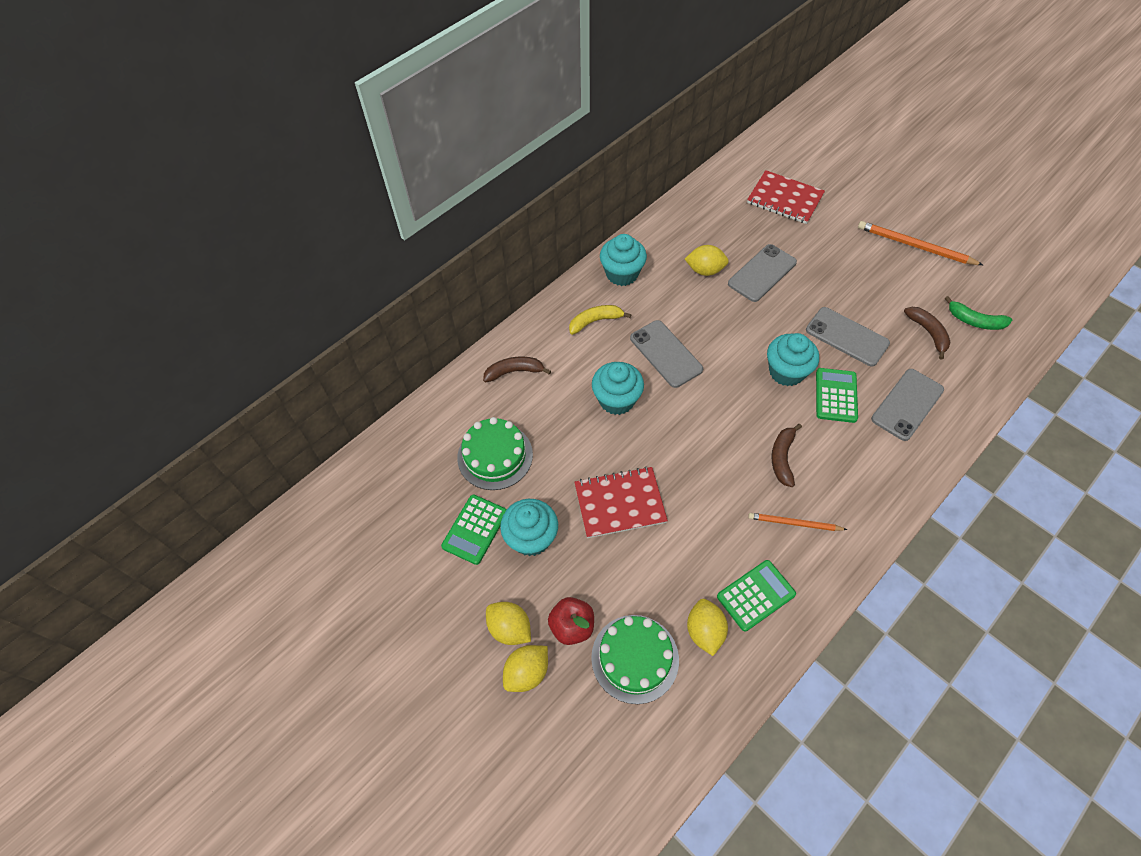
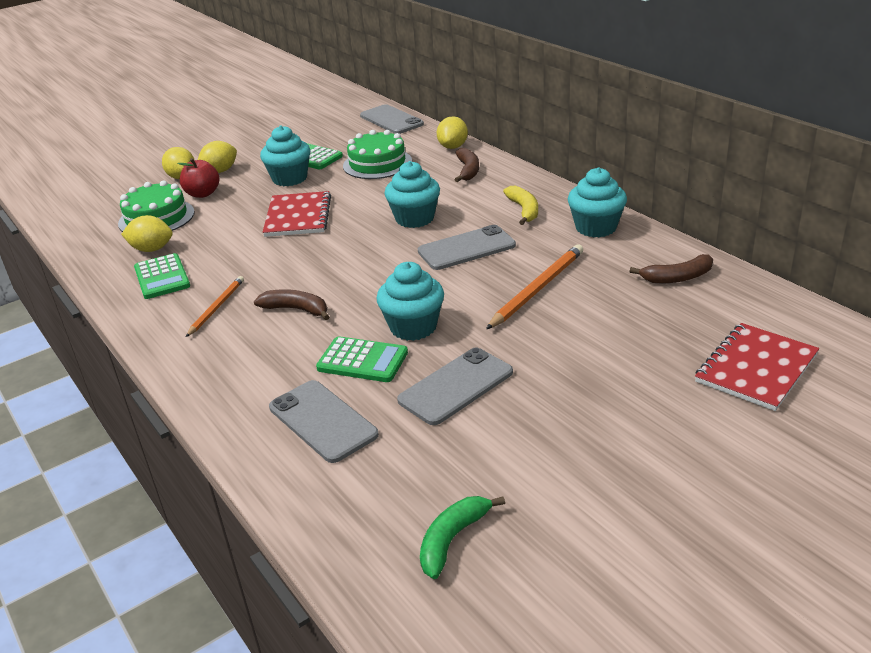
camera: 100 degrees right, 25 degrees down
yellow lemon [685,245,729,276] -> yellow lemon moved to [437,116,468,149]
grey phone [728,244,797,302] -> grey phone moved to [360,104,424,134]
orange pencil [858,221,983,265] -> orange pencil moved to [486,244,583,329]
brown banana [904,307,951,360] -> brown banana moved to [630,254,713,283]

